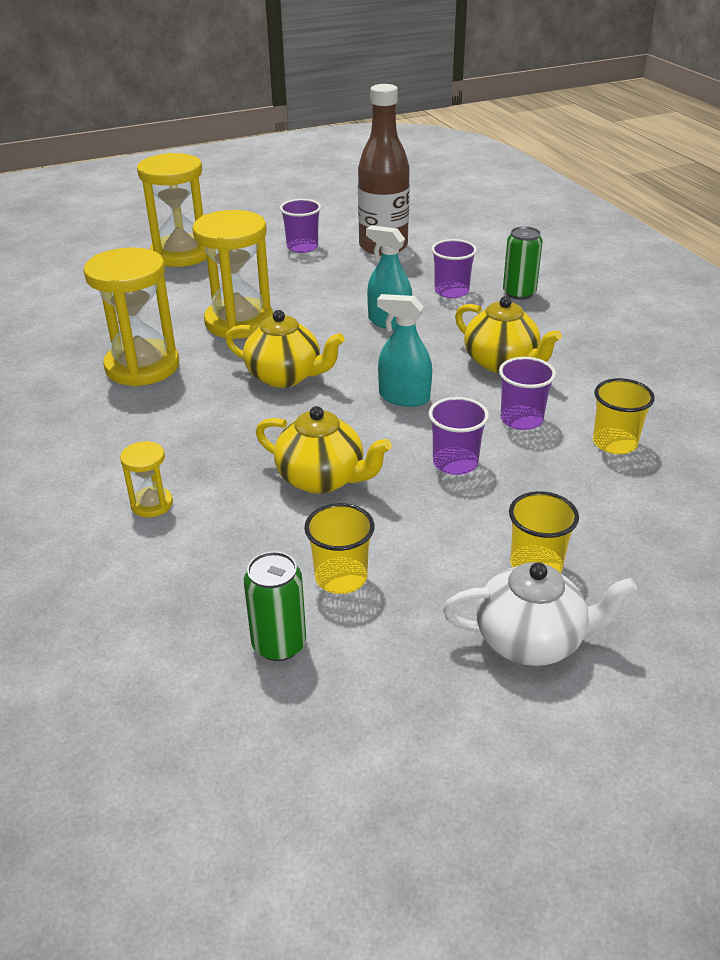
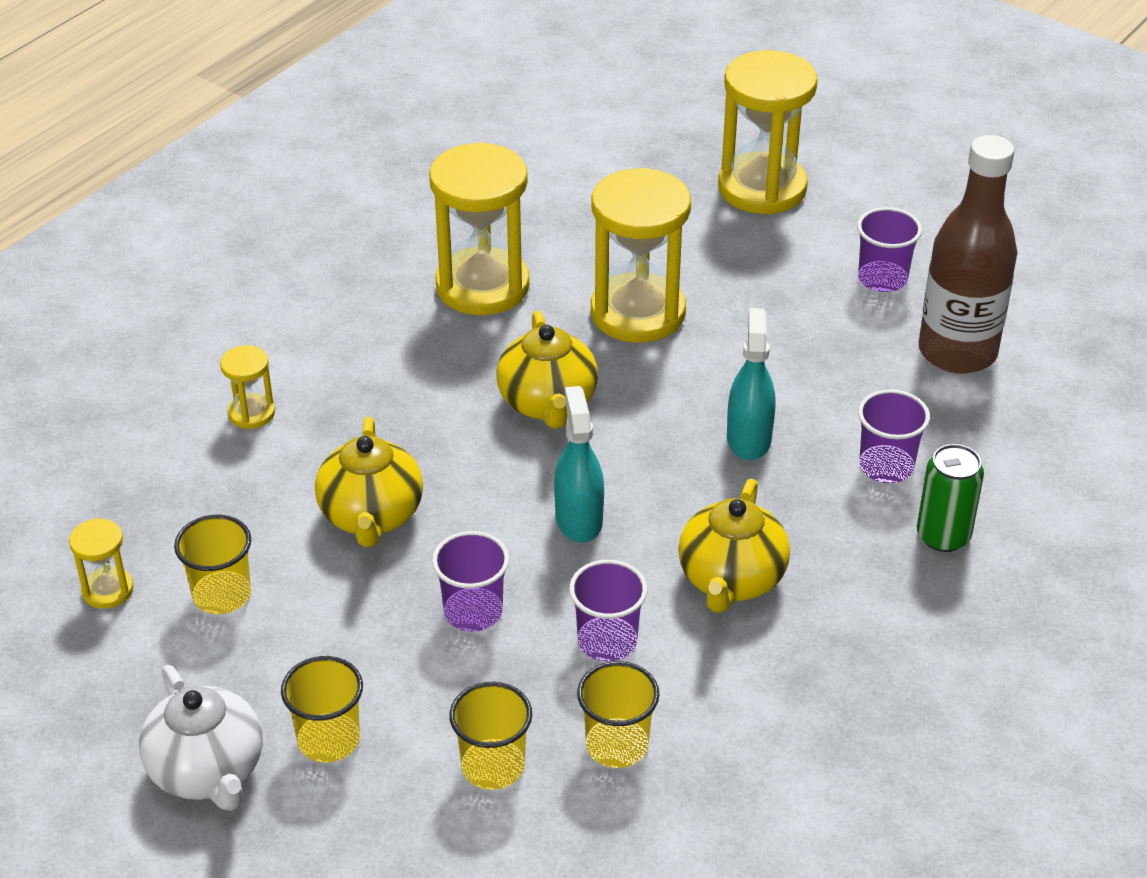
camera: 60 degrees right, 5 degrees up
green can [244,551,306,661] -> yellow hourglass [69,518,133,609]
none -> yellow cup [449,682,532,790]

